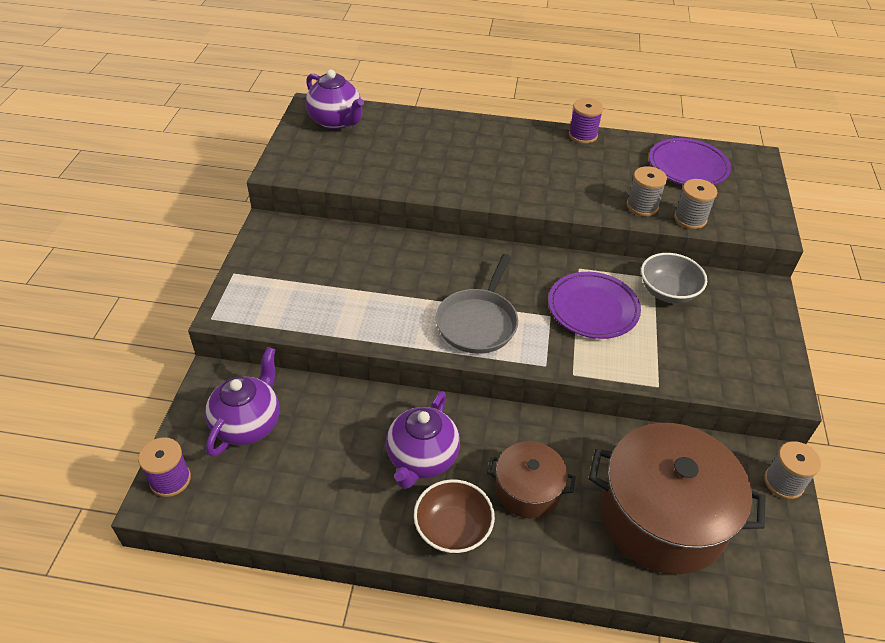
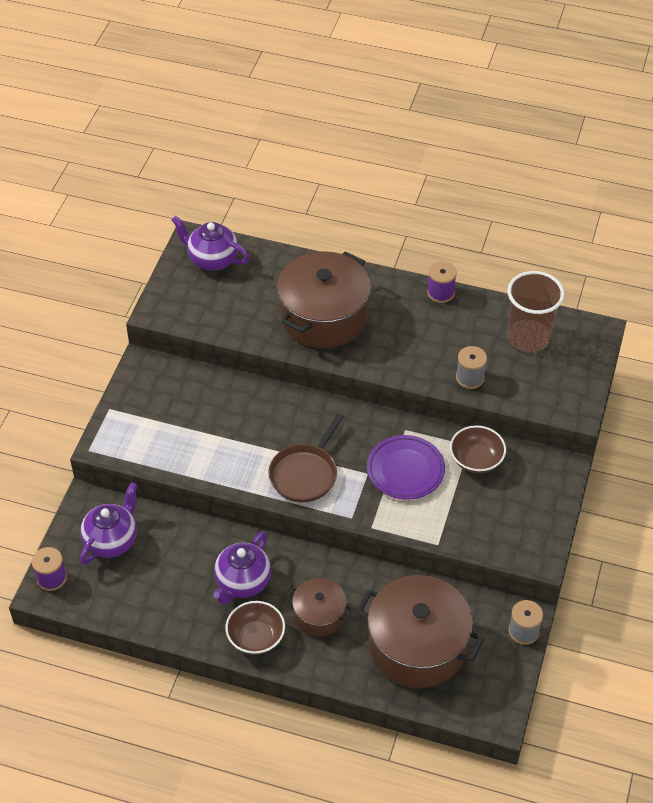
camera: 10 degrees right, 5 degrees up
purple teapot [306,70,364,129] -> purple teapot turned 150 degrees clockwise [172,216,249,271]
grey pan [436,254,518,354] -> brown pan [268,413,344,503]
grey bowl [641,253,707,303] -> brown bowl [450,425,506,474]
purple plate [649,138,731,185] -> brown cup [507,271,564,352]
grey spool [674,179,718,229] -> none
none -> brown pot [277,251,371,348]

